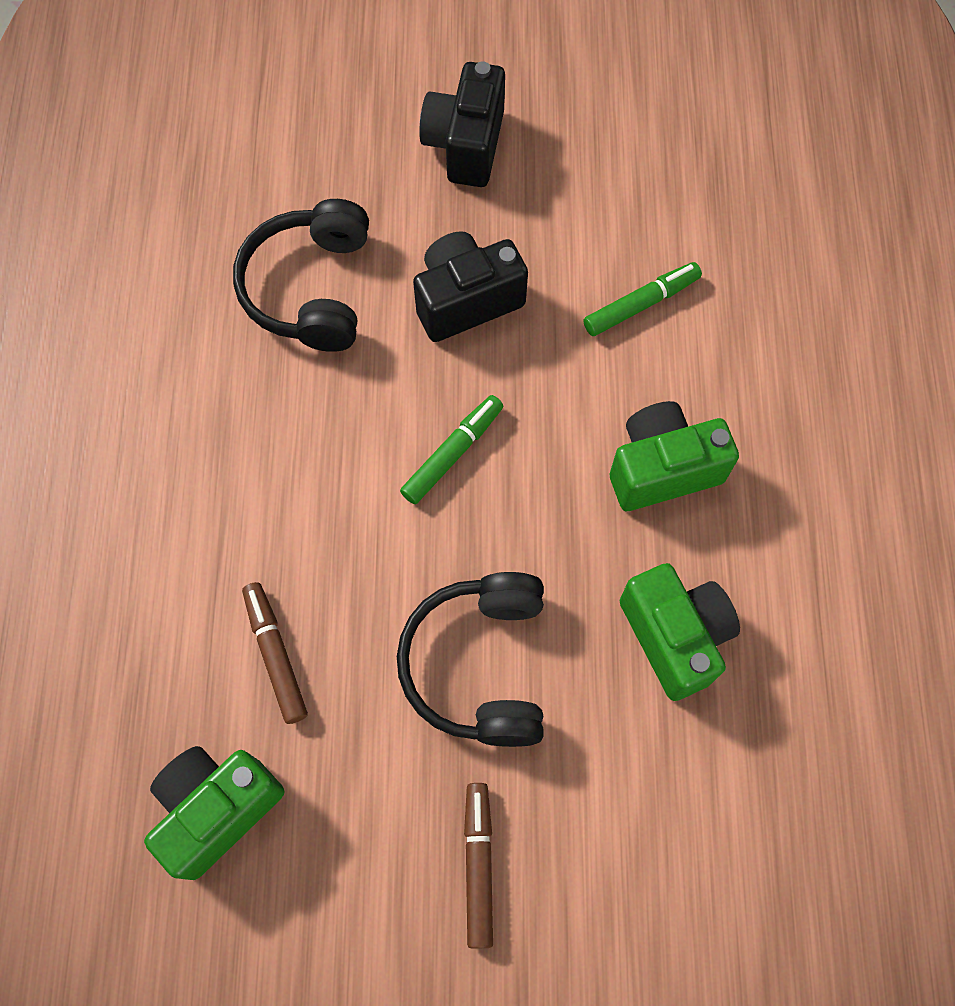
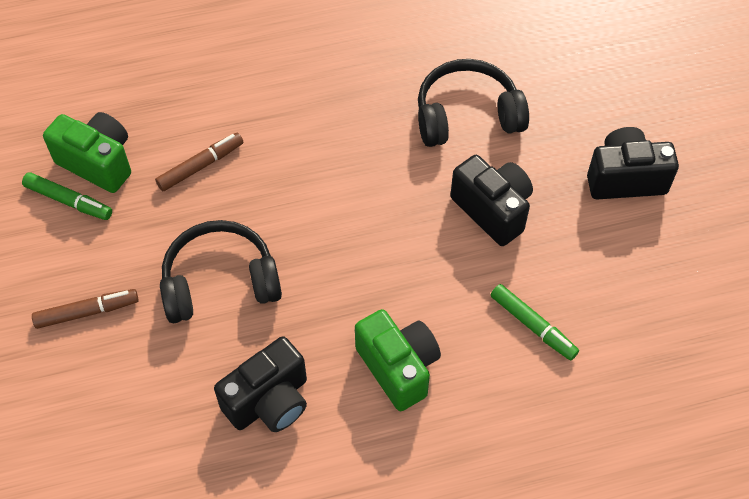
camera: 75 degrees right, 10 degrees down
green marker [400,395,503,504] -> green marker moved to [22,172,112,220]
green camera [620,563,740,701] -> black camera [214,336,307,432]

